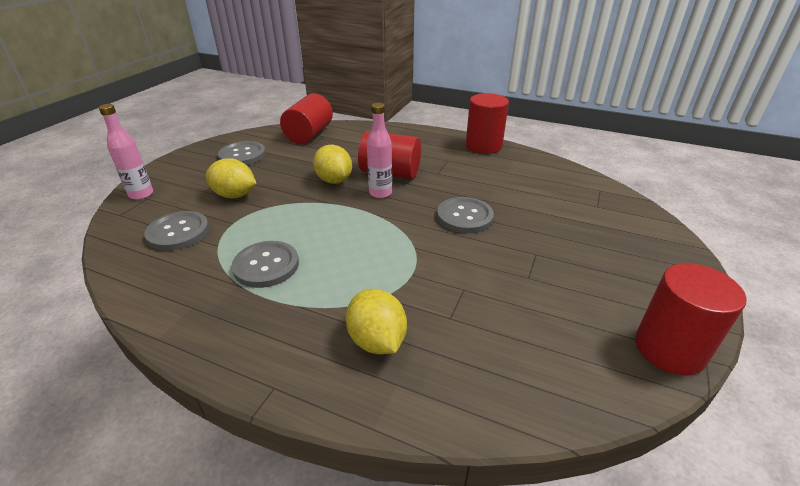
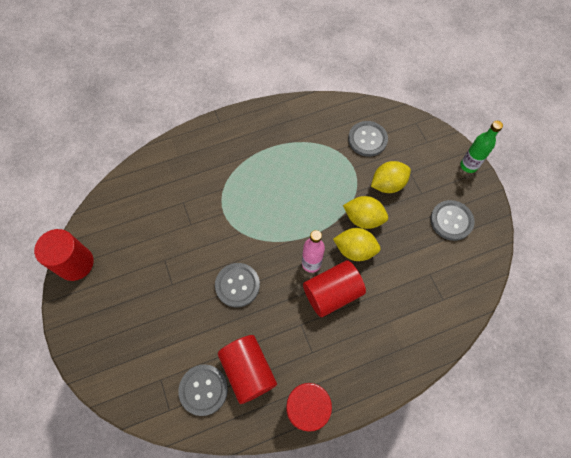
camera: 135 degrees right, 30 degrees up
pink bottle [99,104,153,200] -> none
grey button [232,241,299,288] -> grey button moved to [178,364,228,416]
red cylinder [280,93,333,144] -> red cylinder moved to [218,335,277,404]
yellow lemon [346,289,407,354] -> yellow lemon moved to [343,196,388,229]
none -> green bottle [460,121,503,173]

